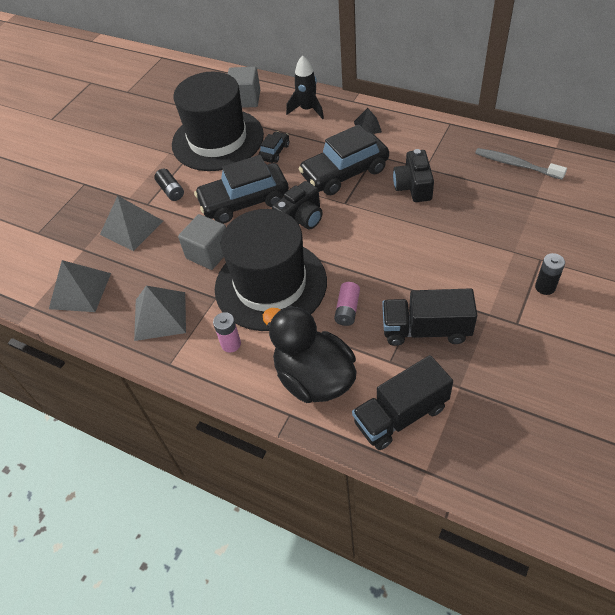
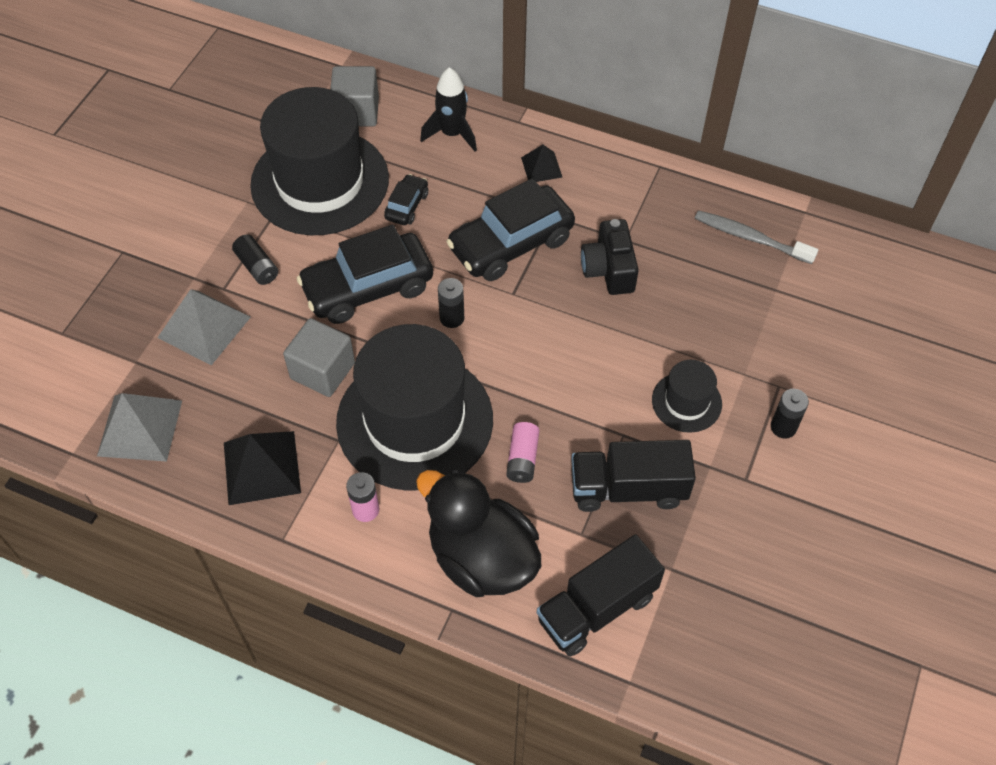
camera: 10 degrees left, 5 degrees up
grey pyramid [134,286,186,341] -> black pyramid [224,431,301,505]
black camera [272,181,323,229] -> black battery [438,278,464,328]
none -> black hat [652,360,722,433]

